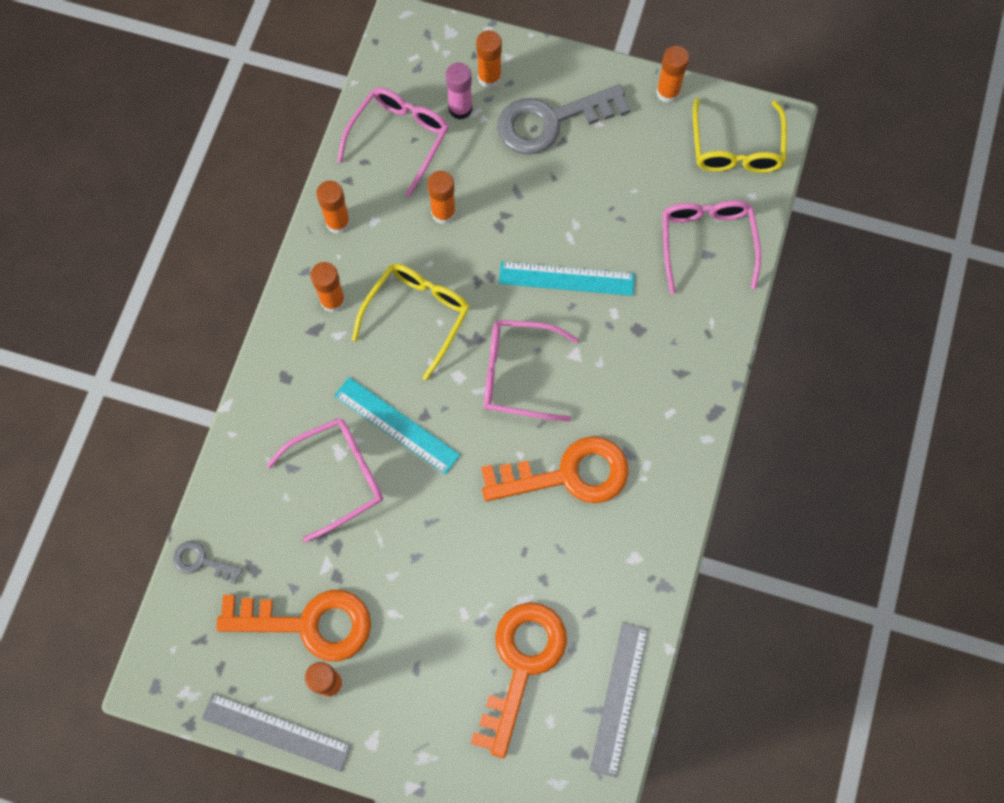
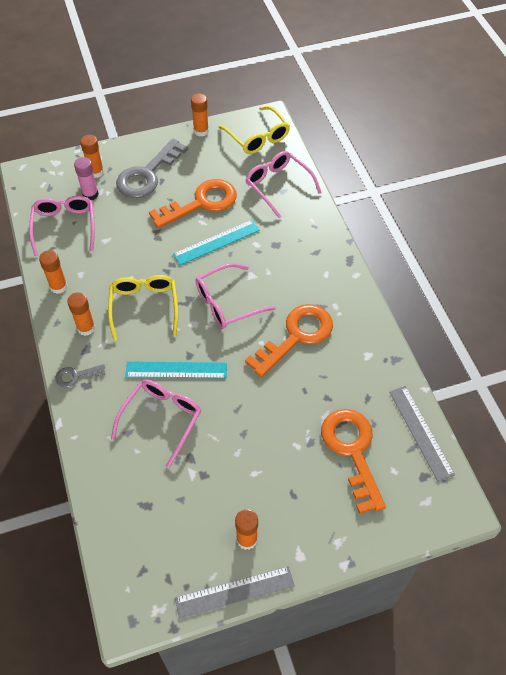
camera: 35 degrees left, 15 degrees down
grey key [173,541,243,584] -> grey key moved to [55,364,106,388]
orange key [216,590,371,661] -> orange key moved to [149,179,237,228]
orange glue stick [427,171,456,224] -> none

